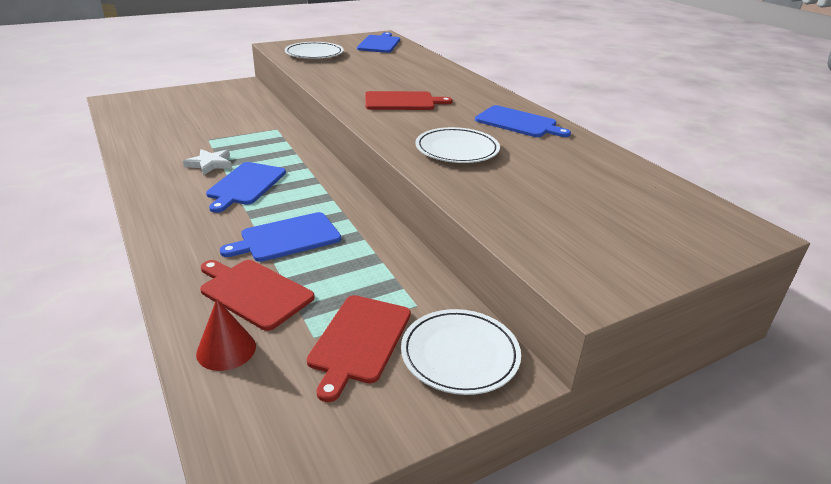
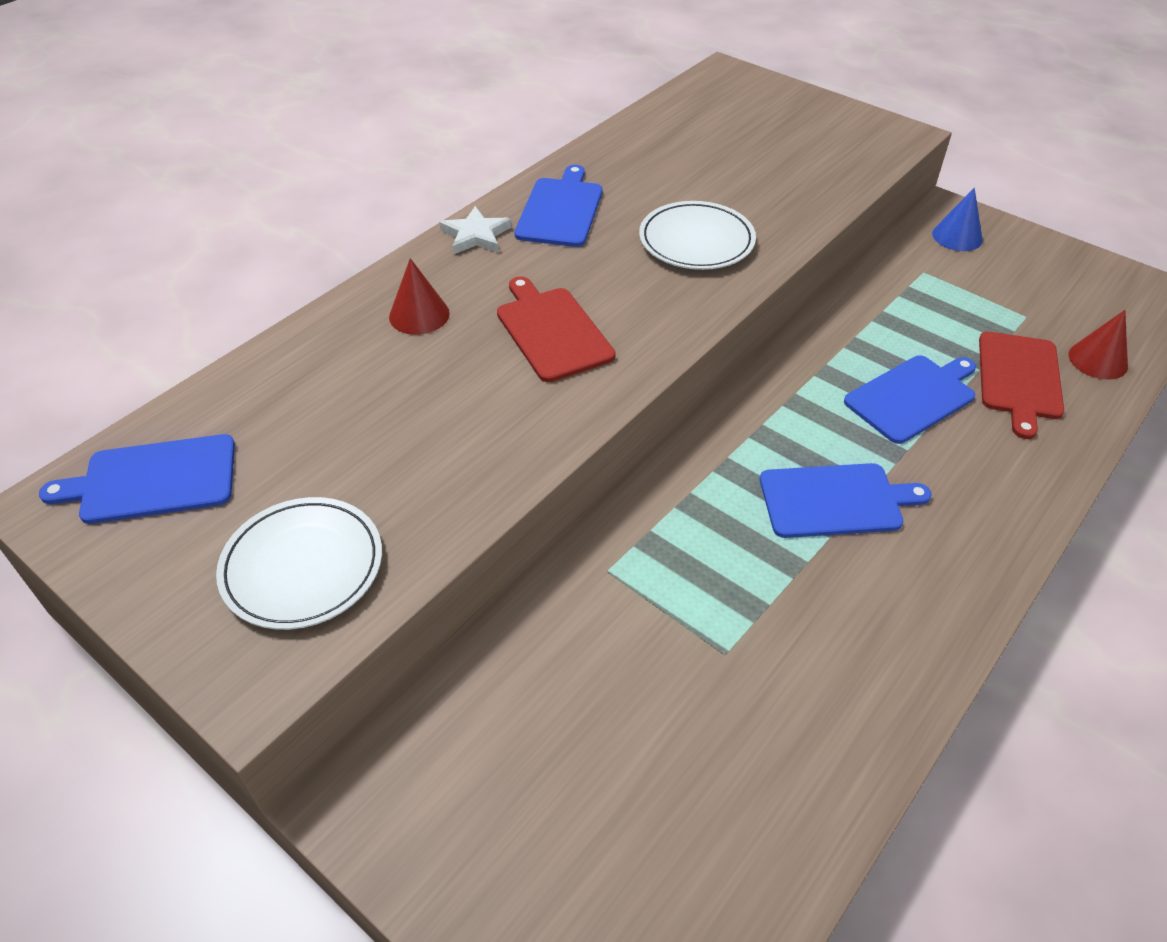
camera: 110 degrees left, 15 degrees up
white star [183,149,232,175] -> white star moved to [439,206,512,255]
blue cutting board [220,212,341,262] -> blue cutting board turned 75 degrees counterclockwise [844,355,976,444]
red cutting board [307,295,411,402] -> none
white plate [401,309,521,395] -> blue cone [932,187,983,251]
none -> red cone [389,258,450,335]

